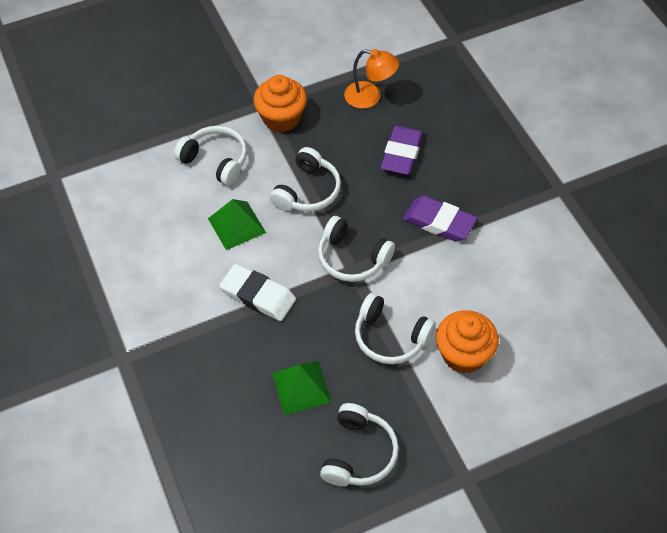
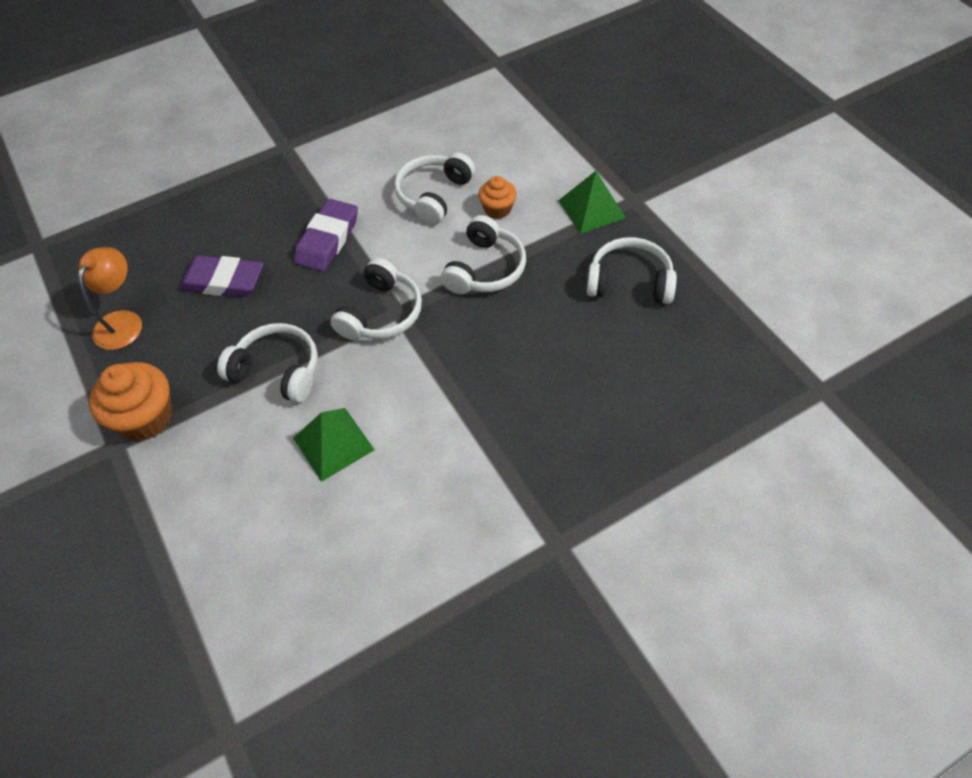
camera: 95 degrees left, 0 degrees up
white headphones [174,126,247,186] -> white headphones moved to [394,153,475,225]
white eraser [219,264,296,321] -> none
green pyramid [272,361,332,415] -> green pyramid moved to [558,171,626,234]
orange cupcake [436,310,499,374] -> orange cupcake [478,176,517,219], size x0.59

